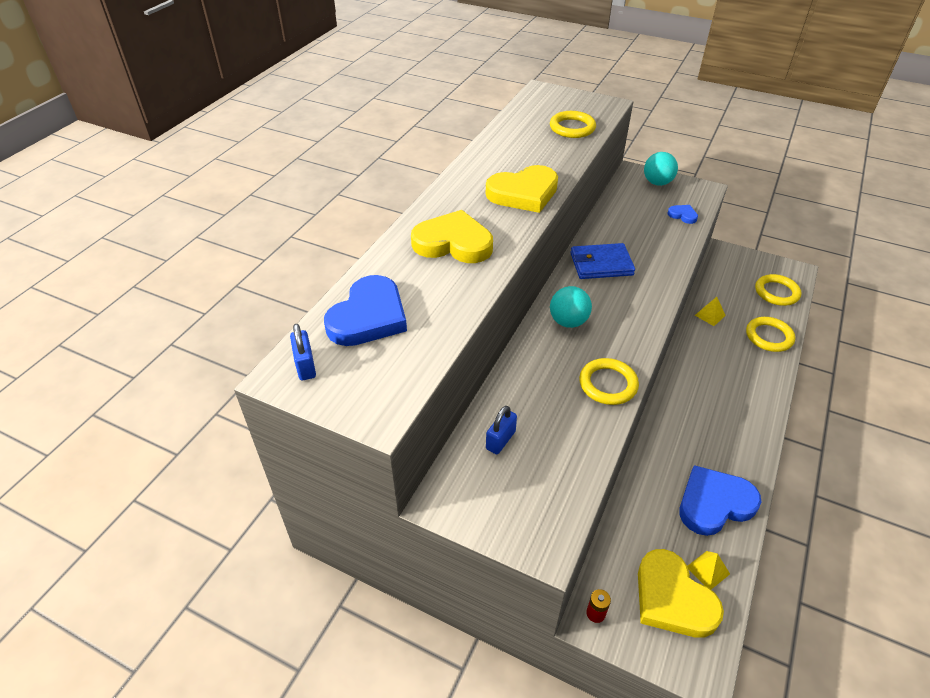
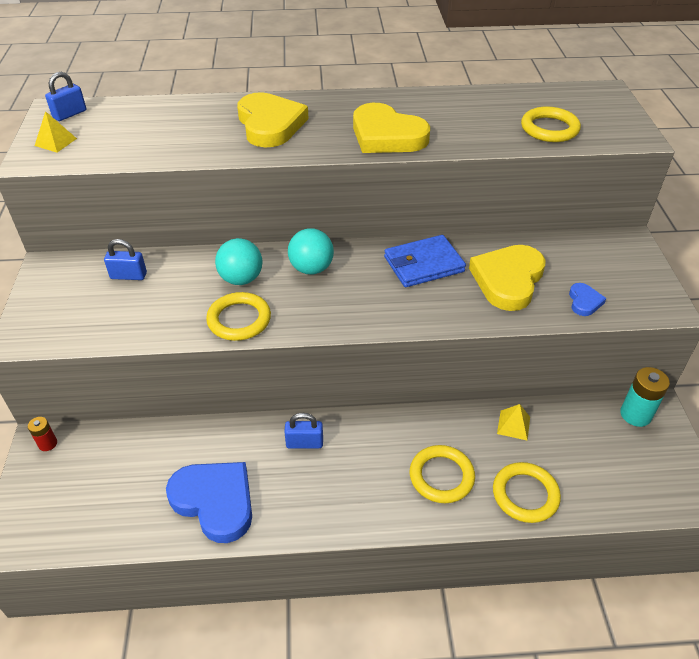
camera: 60 degrees right, 0 degrees up
blue heart [324,275,407,346] -> none
blue wallet [570,243,635,279] -> blue wallet turned 75 degrees counterclockwise [384,235,466,287]
yellow heart [638,549,724,638] -> yellow heart moved to [469,245,546,311]
turquoise ball [644,152,678,186] -> turquoise ball moved to [215,238,263,285]
yellow pyramid [687,551,730,589] -> yellow pyramid moved to [35,111,77,152]
yellow ring [755,274,802,306] -> yellow ring moved to [410,445,475,503]
none -> blue padlock [284,413,323,449]
none -> turquoise battery [620,367,670,427]

